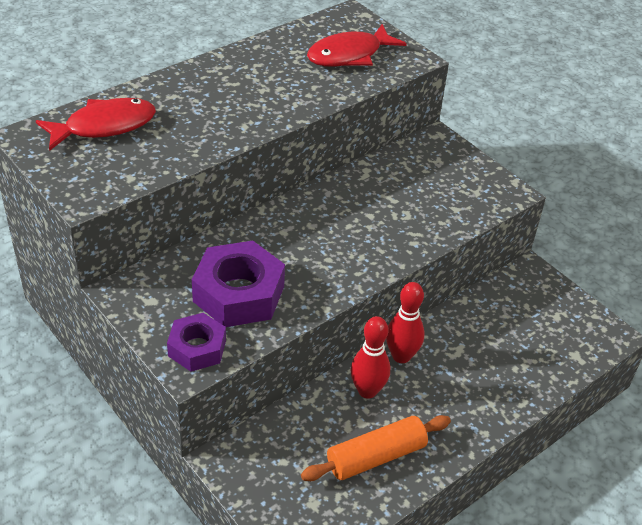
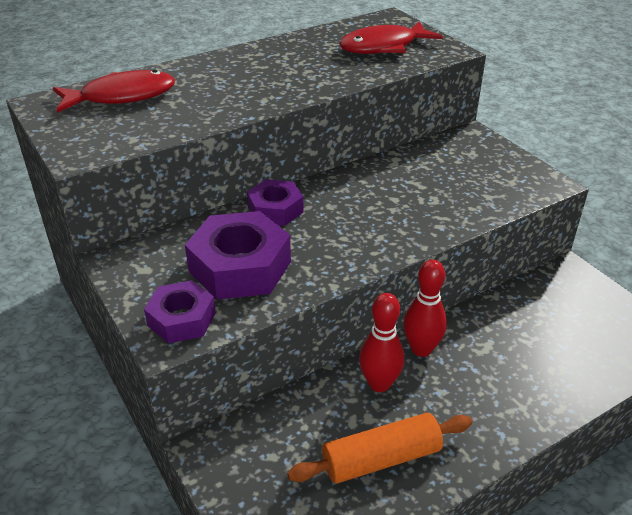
camera: 10 degrees right, 5 degrees down
none -> purple nut [247,179,303,226]

